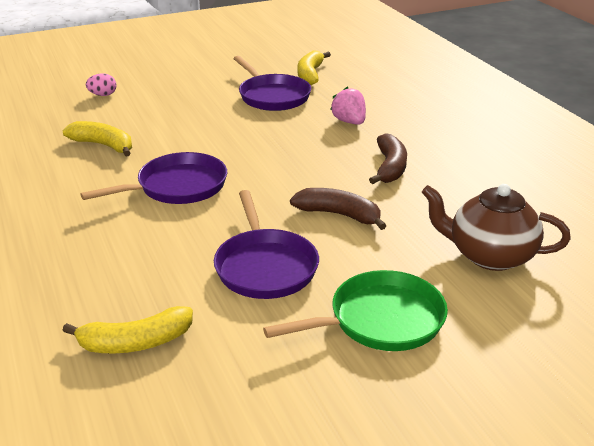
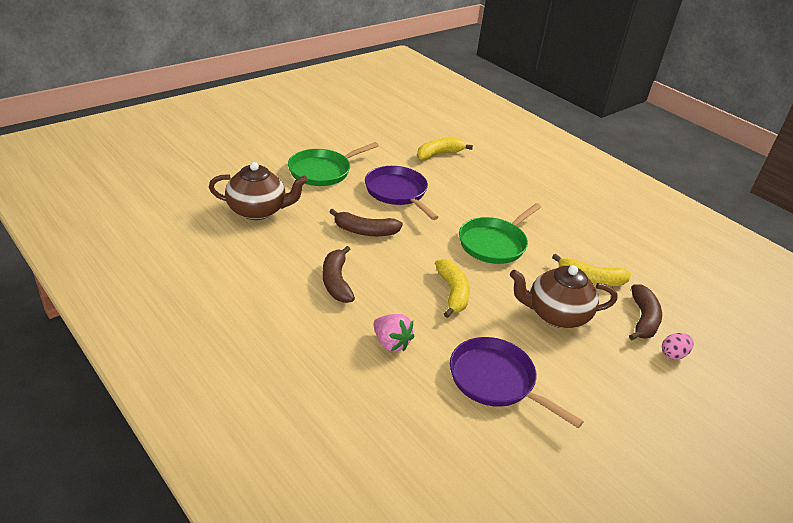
camera: 160 degrees right, 5 degrees up
purple pan [80,152,227,204] -> green pan [459,203,541,264]
yellow banana [298,50,331,85] -> yellow banana moved to [435,259,470,318]
none -> brown teapot [510,265,617,328]
none -> brown banana [629,284,662,340]

